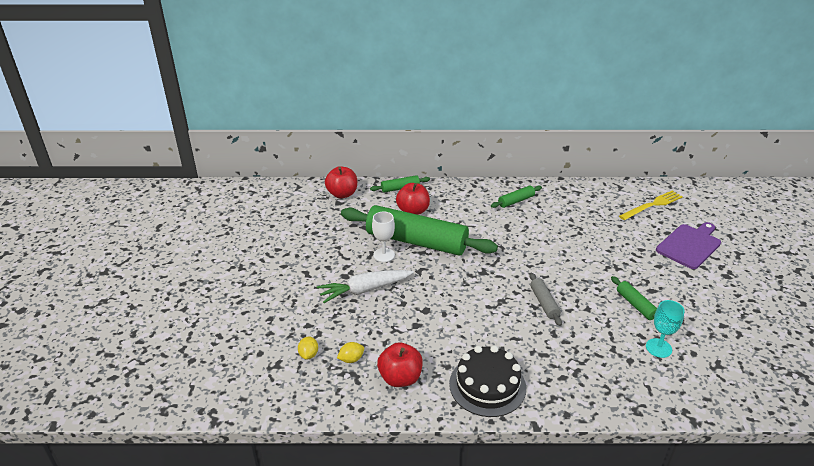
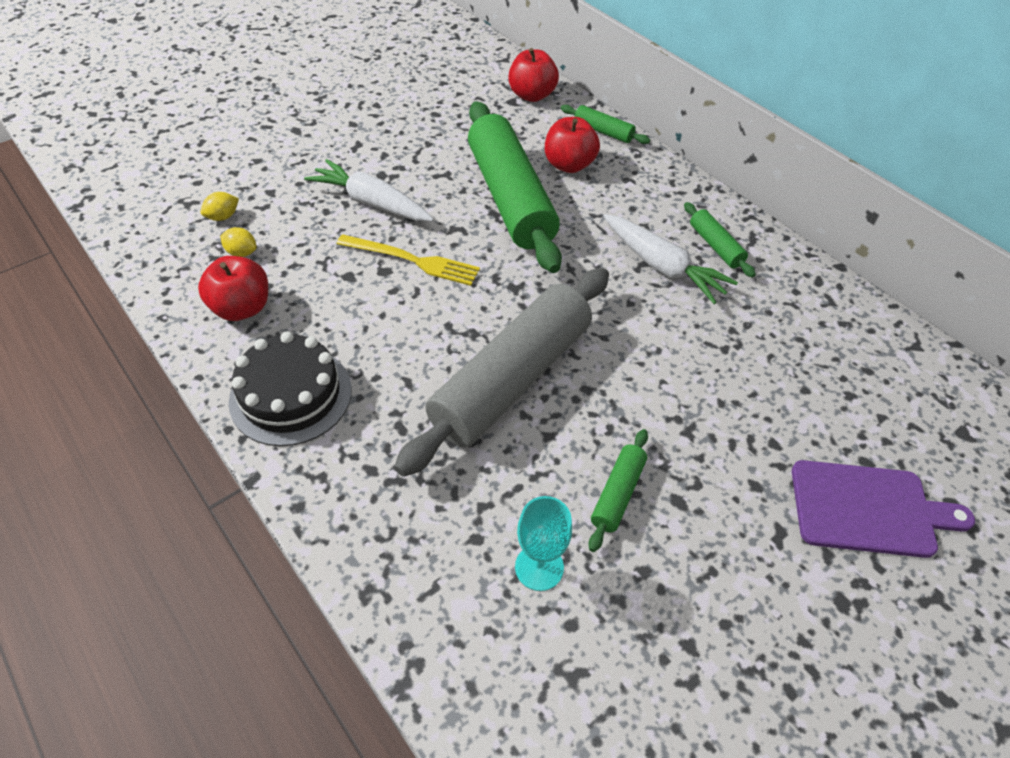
camera: 50 degrees right, 15 degrees up
white goblet [372,211,395,262] -> none
green rolling pin [491,185,542,208] -> green rolling pin turned 45 degrees clockwise [684,202,756,278]
grey rolling pin [529,273,562,326] -> grey rolling pin [394,268,609,477], size x2.37
yellow fork [619,191,683,220] -> yellow fork moved to [337,234,480,286]
none -> white carrot [604,214,738,304]

